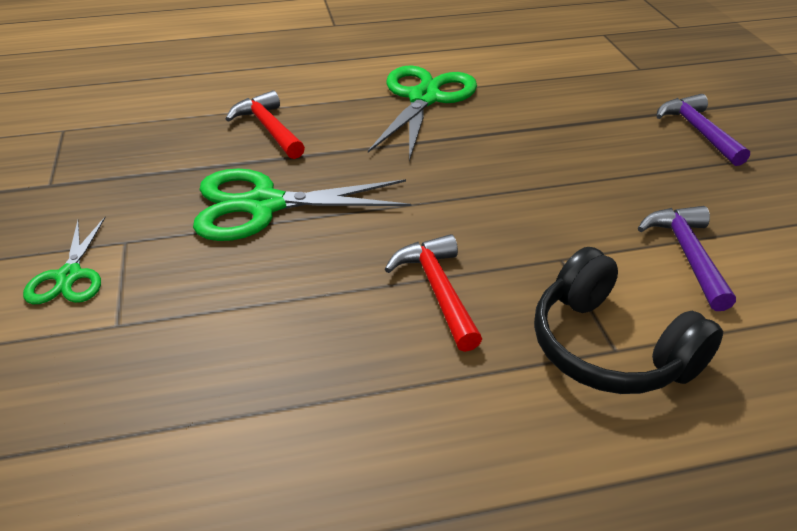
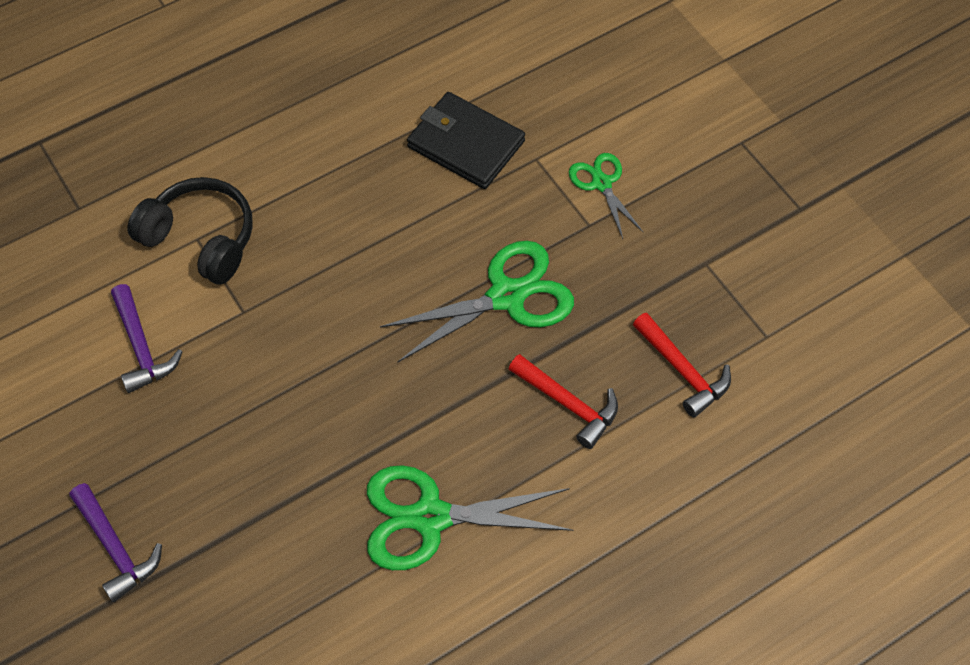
camera: 160 degrees right, 20 degrees up
green scissors [368,65,477,161] -> green scissors turned 90 degrees clockwise [367,465,573,570]
red hammer [385,234,482,352] -> red hammer moved to [633,313,731,417]
none -> black wallet [407,92,525,189]

